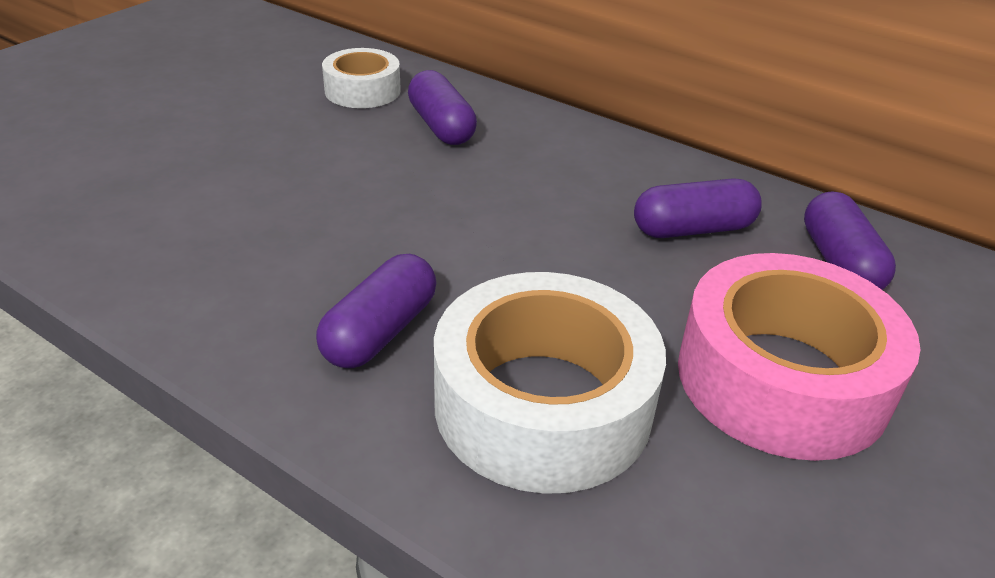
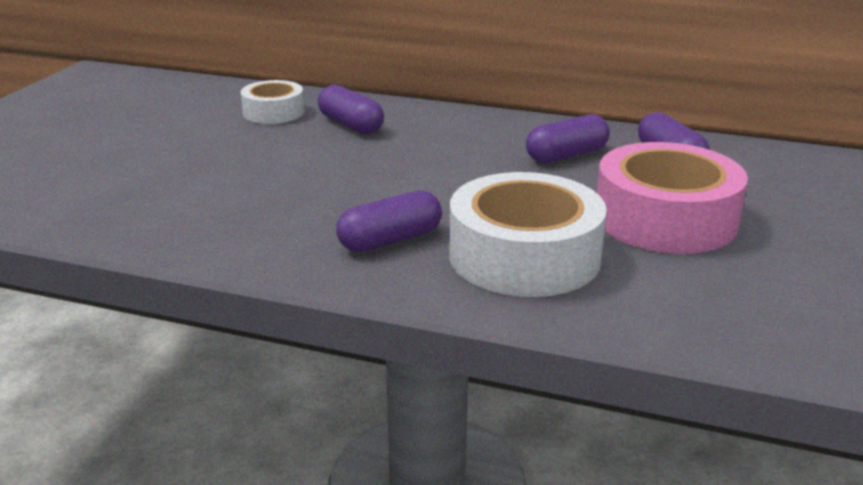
camera: 15 degrees left, 10 degrees down
purple capsule [316,254,437,368] -> purple capsule turned 45 degrees clockwise [336,190,442,252]

